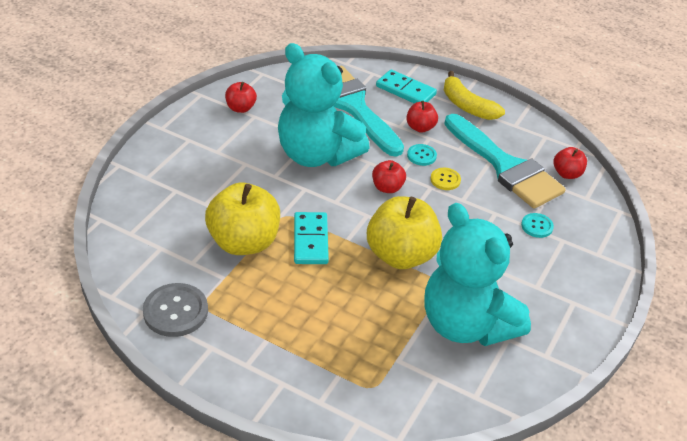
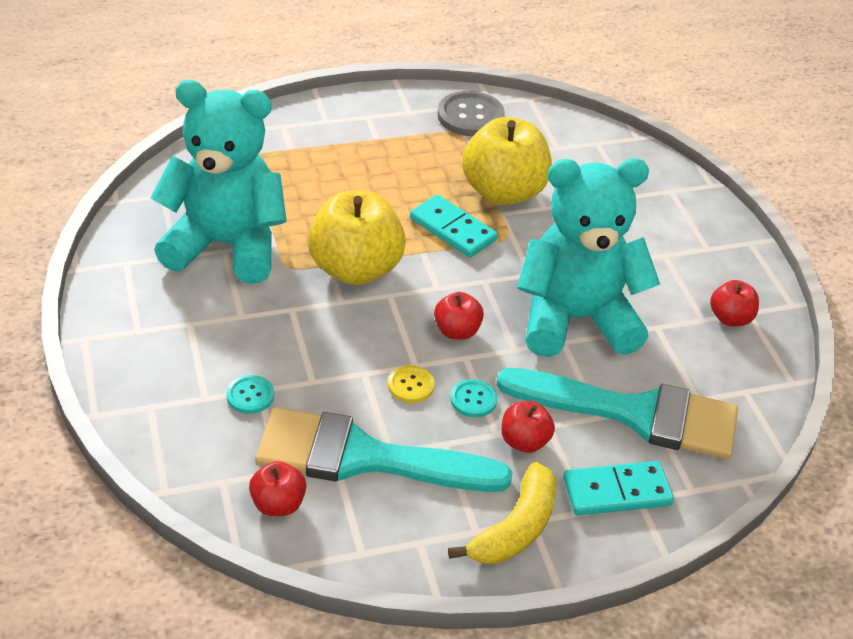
camera: 135 degrees right, 0 degrees up
yellow banana [444,71,505,120] -> yellow banana turned 120 degrees clockwise [448,462,556,564]

